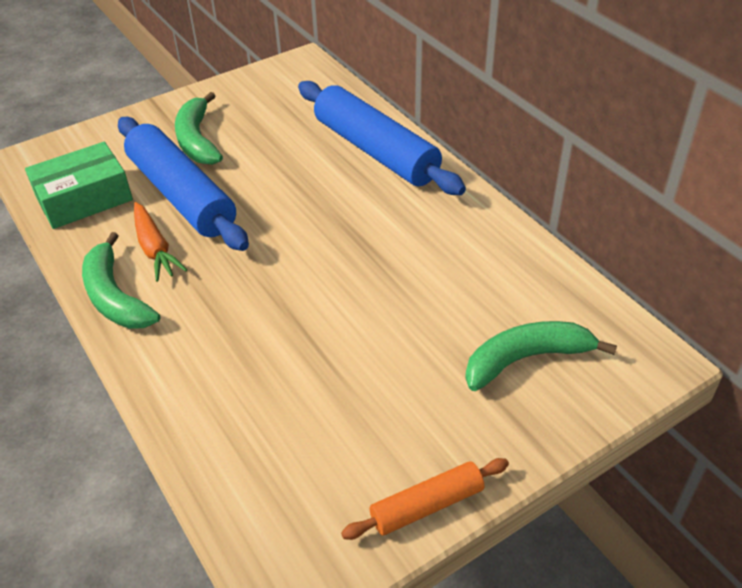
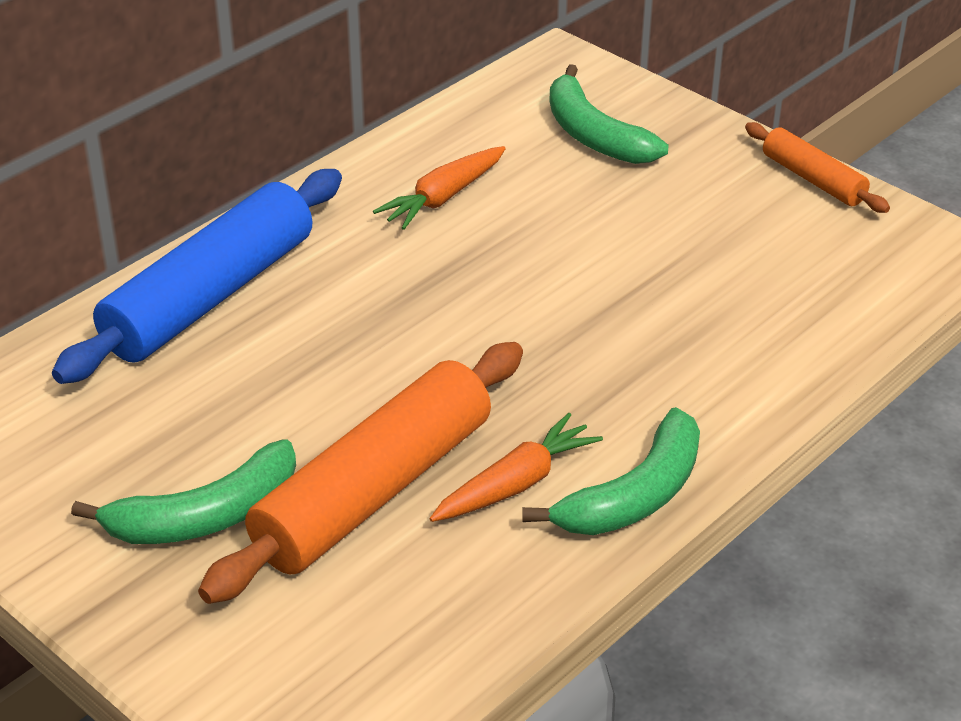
camera: 105 degrees left, 5 degrees down
green box [25,142,133,229] -> none
blue rolling pin [118,117,249,251] -> orange rolling pin [198,342,523,604]
none -> orange carrot [373,146,506,230]

